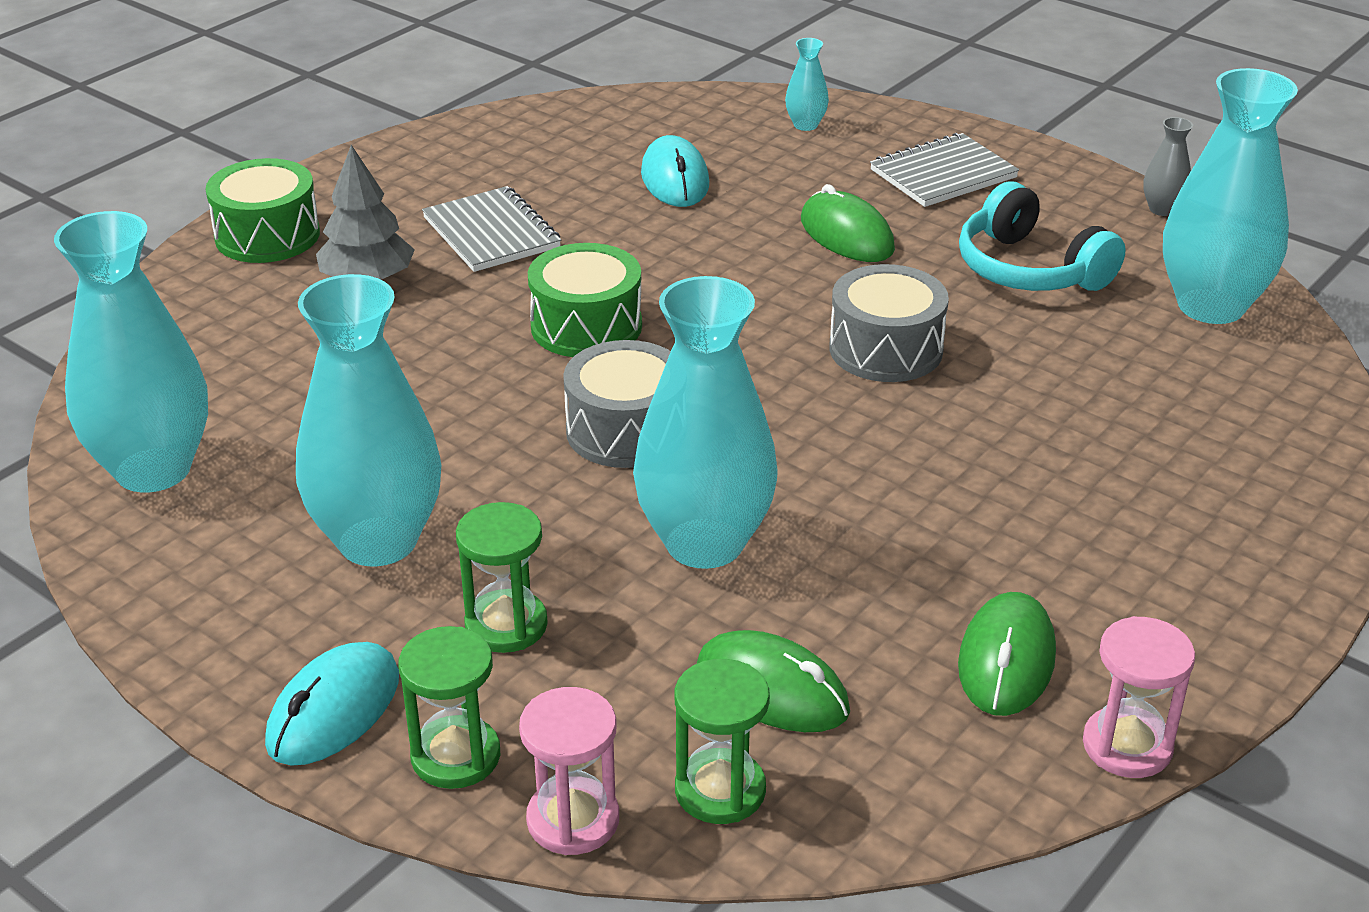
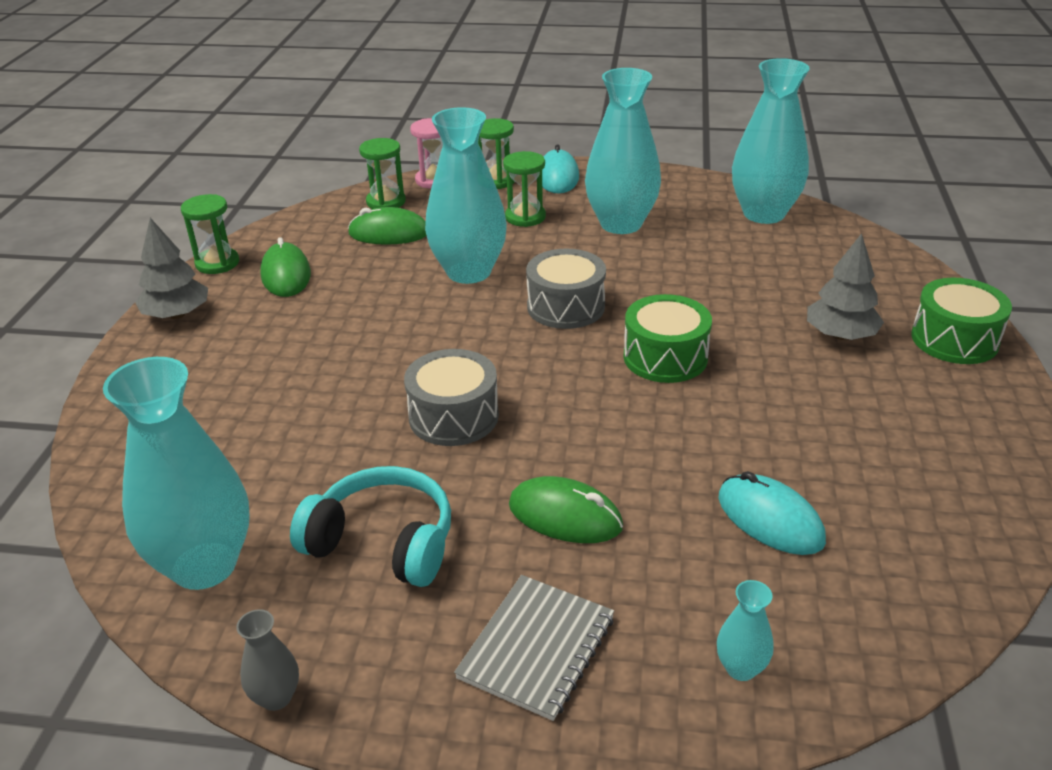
camera: 150 degrees right, 0 degrees up
grey notebook [422,186,561,272] -> none
pink hourglass [1083,616,1195,778] -> green hourglass [181,194,239,274]
none -> grey tree [135,218,208,319]

